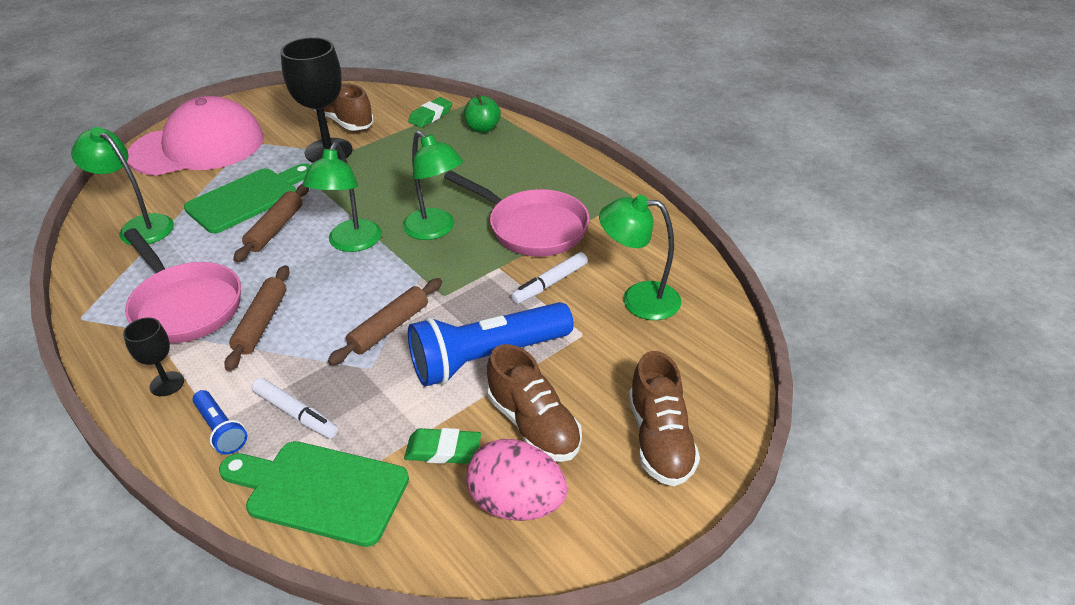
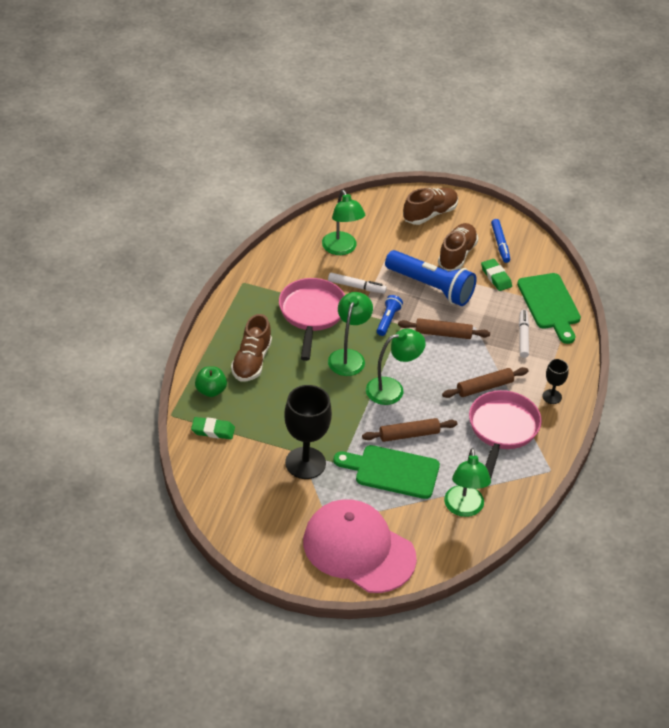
camera: 125 degrees left, 5 degrees up
blue flashlight [192,390,247,455] -> blue flashlight moved to [377,295,403,336]
brown shoe [314,83,374,131] -> brown shoe moved to [231,314,272,381]
pink egg [466,439,568,521] -> blue marker [491,219,510,263]

